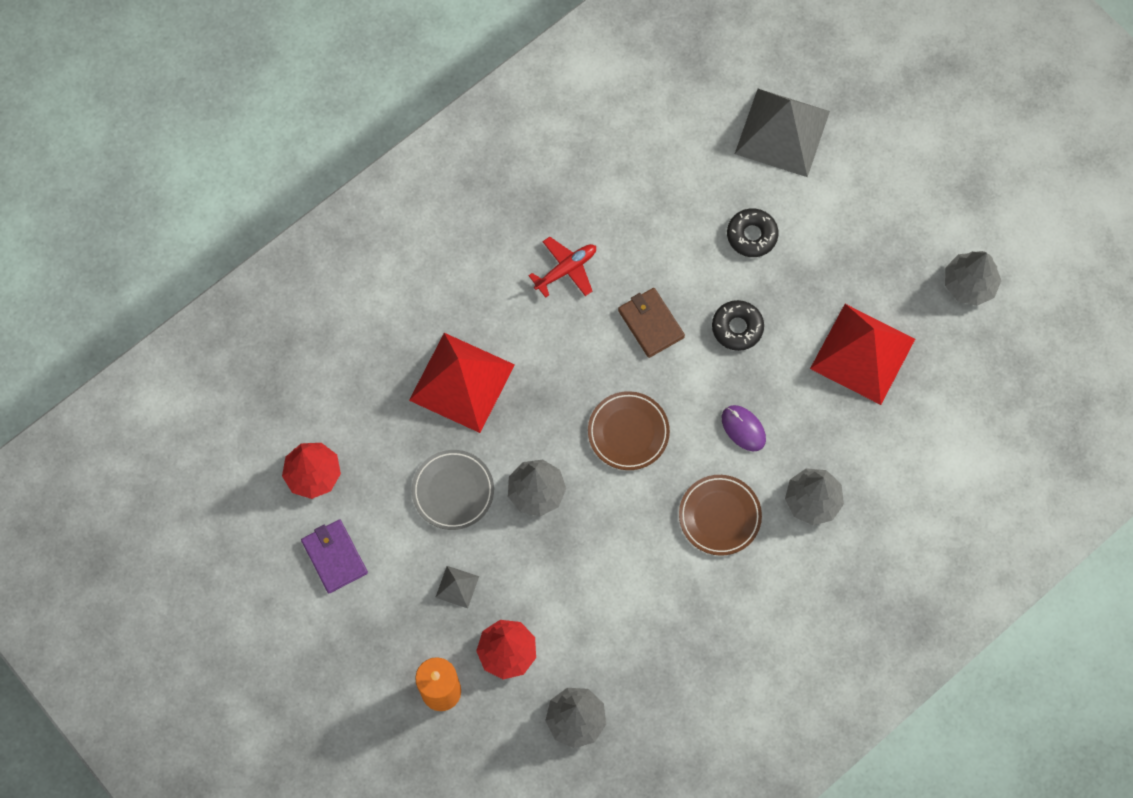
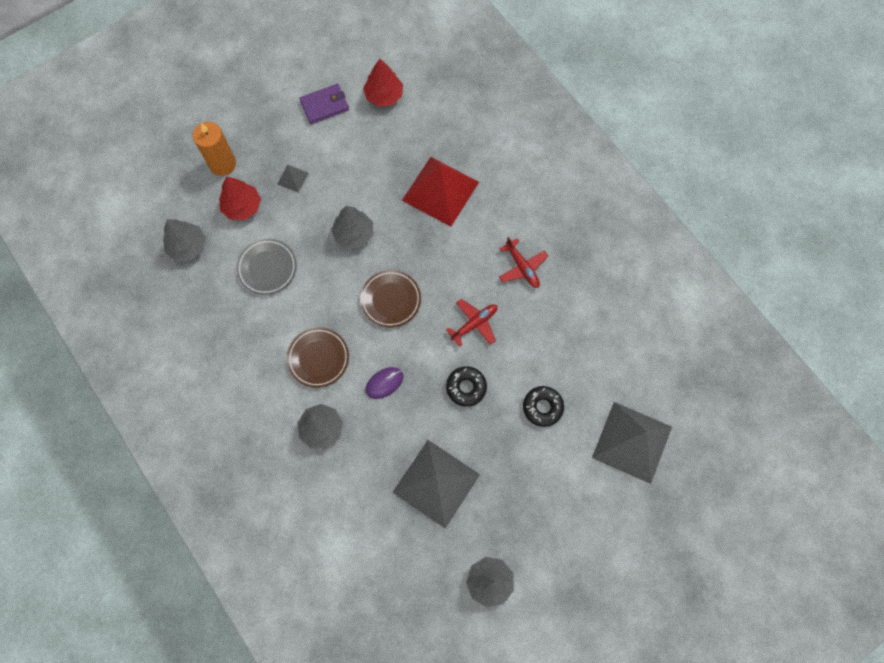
camera: 95 degrees right, 0 degrees up
grey plate [412,450,494,530] -> grey plate moved to [236,239,297,295]
brown wallet [618,288,685,358] -> red plane [446,299,498,347]
red pyramid [810,304,915,405] -> grey pyramid [393,440,480,528]

